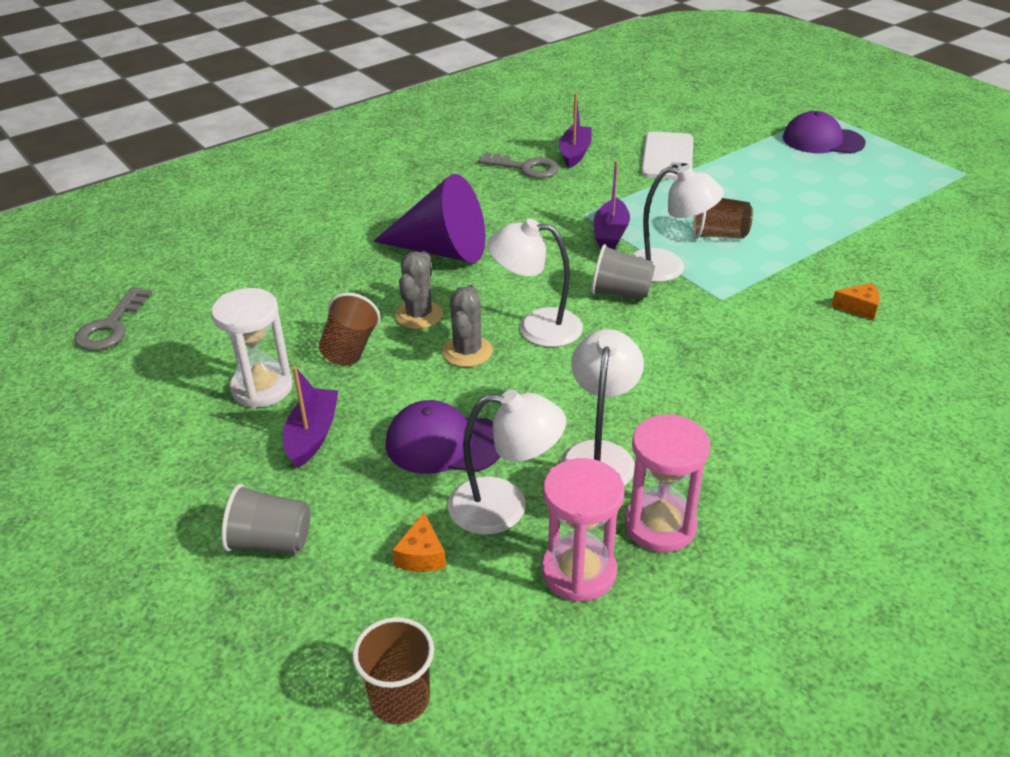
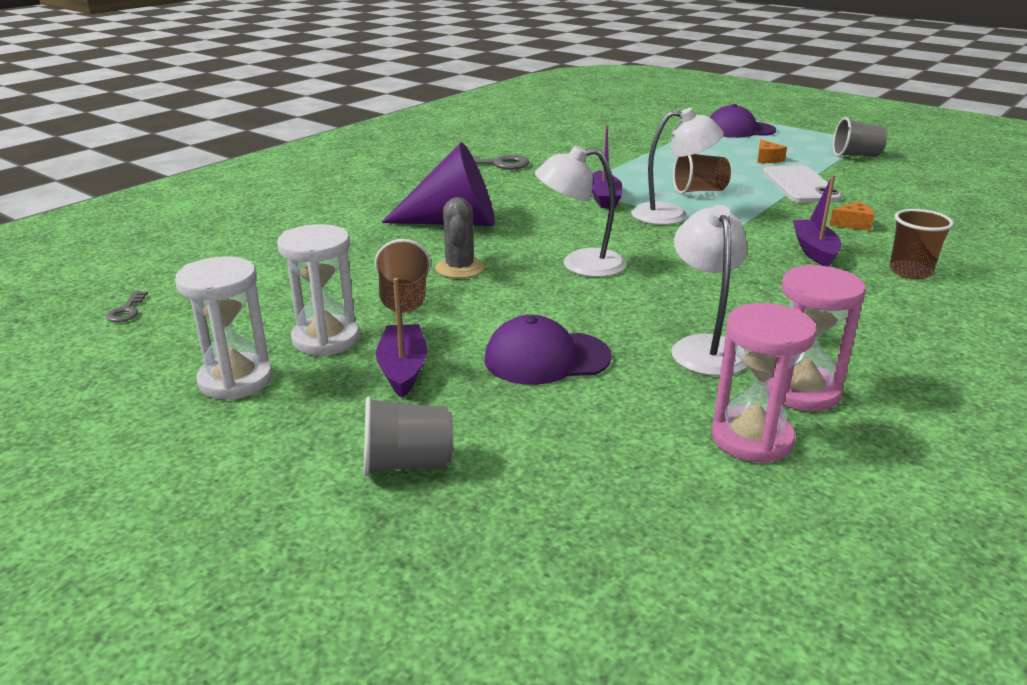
camera: 15 degrees left, 10 degrees down
grey key [74,287,152,351] -> grey key [106,291,148,322], size x0.55
brown cup [352,617,434,724] -> brown cup moved to [889,209,954,279]
orange cheese [392,513,446,572] -> orange cheese moved to [758,140,787,163]
grey cactus [442,285,493,367] -> none
white lamp [448,390,566,535] -> none
purple boat [559,93,592,168] -> purple boat moved to [793,175,841,267]
grey cup [591,244,655,300] -> grey cup moved to [833,117,887,157]
white phone [641,131,694,179] -> white phone moved to [763,166,842,202]
none -> white hourglass [175,257,273,400]

